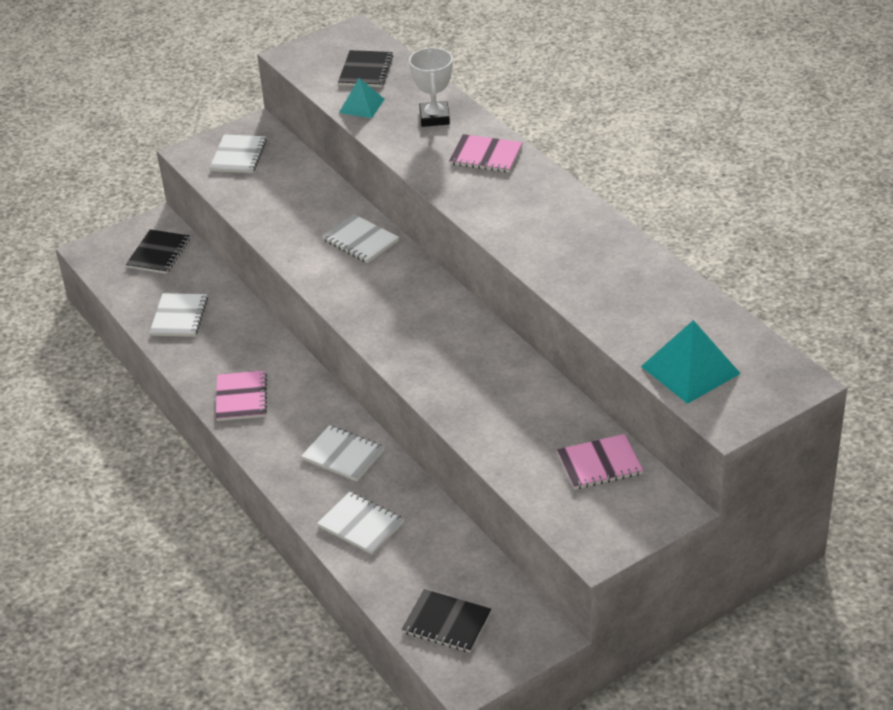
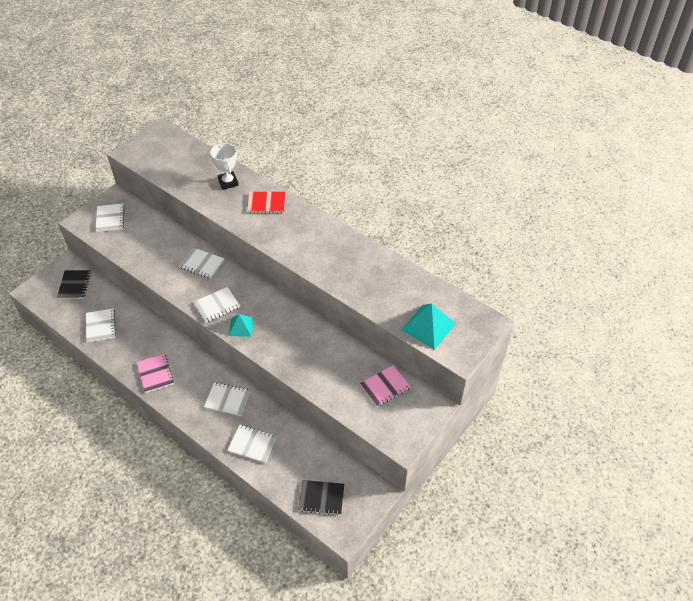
camera: 20 degrees left, 10 degrees up
black notebook [338,50,393,87] -> none
turquoise pyramid [339,78,384,118] -> turquoise pyramid moved to [229,314,254,337]
pink notebook [449,134,523,172] -> red notebook [247,192,285,213]
none -> white notebook [193,287,240,323]

